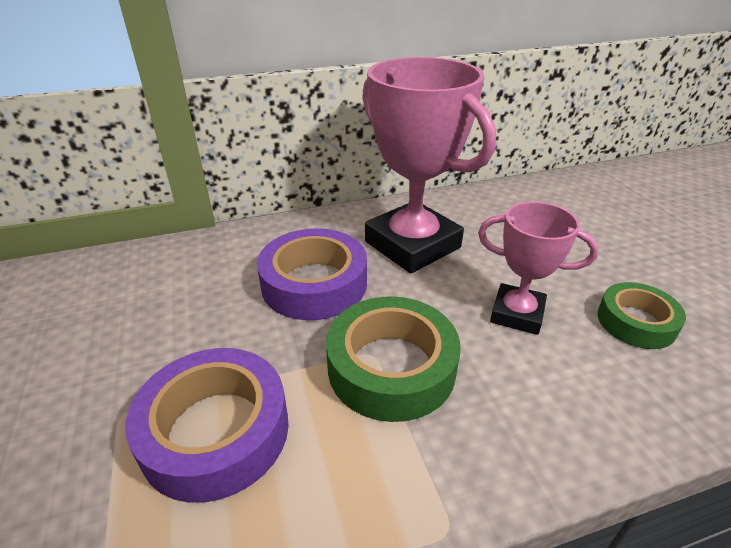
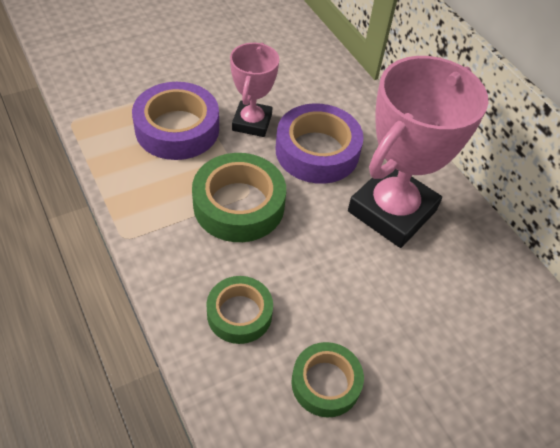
camera: 75 degrees right, 15 degrees up
pink trophy [478,201,599,335] -> pink trophy moved to [230,43,279,137]
none -> green tape [206,276,273,344]

